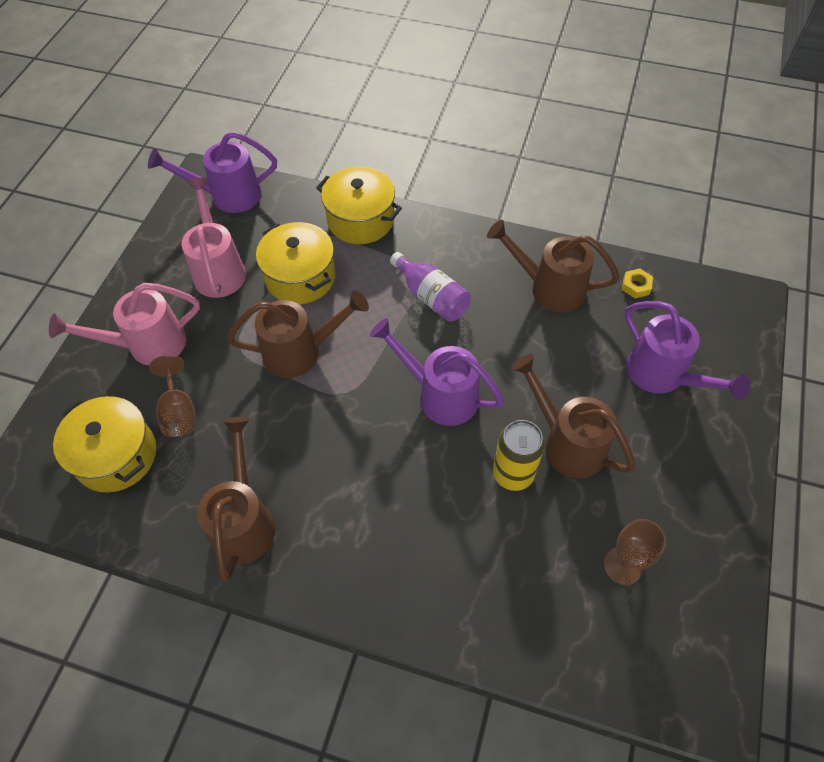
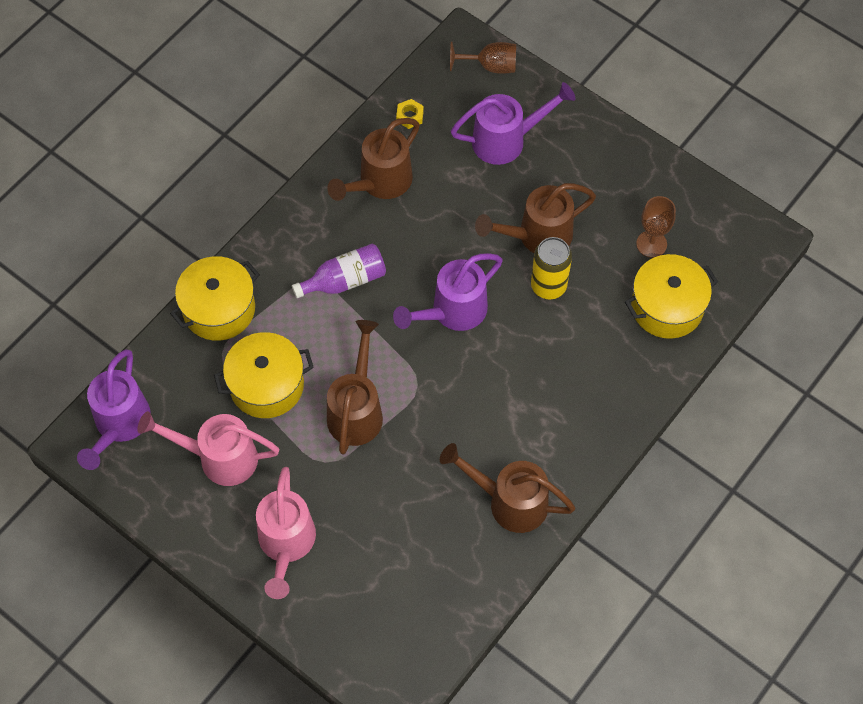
camera: 70 degrees left, 5 degrees up
yellow pot [53,396,156,492] -> yellow pot moved to [625,254,718,339]
brown goblet [149,355,196,437] -> brown goblet moved to [450,42,516,74]

